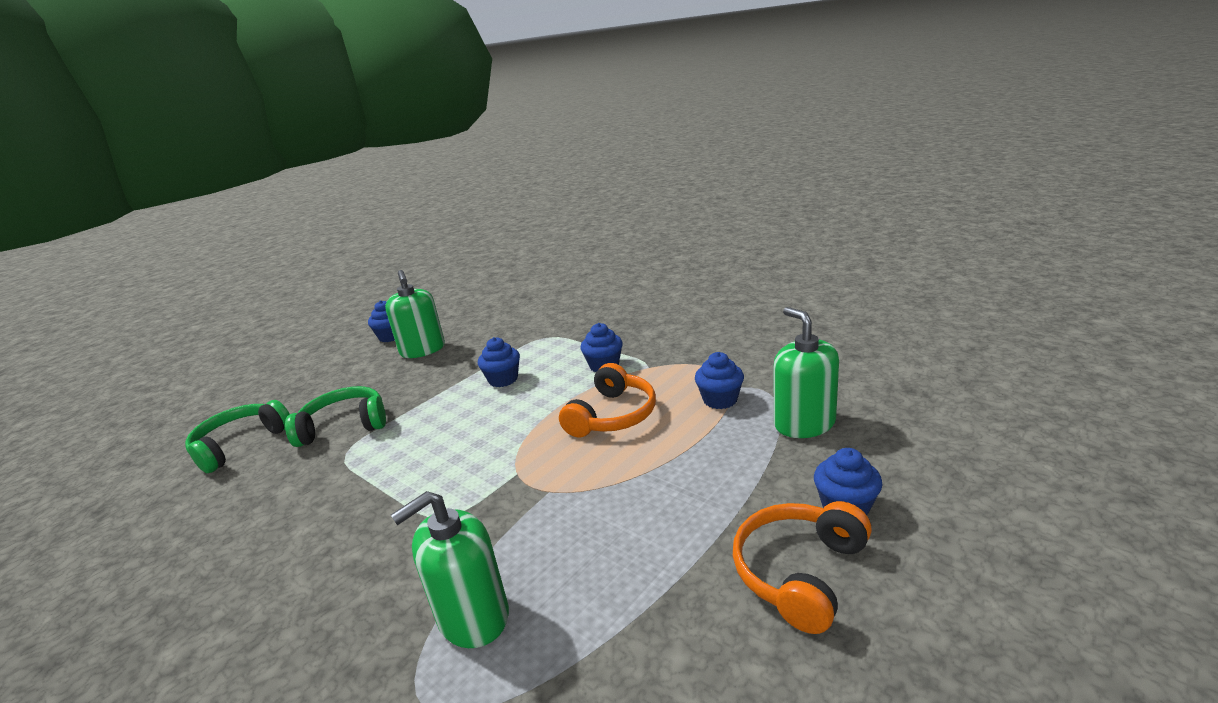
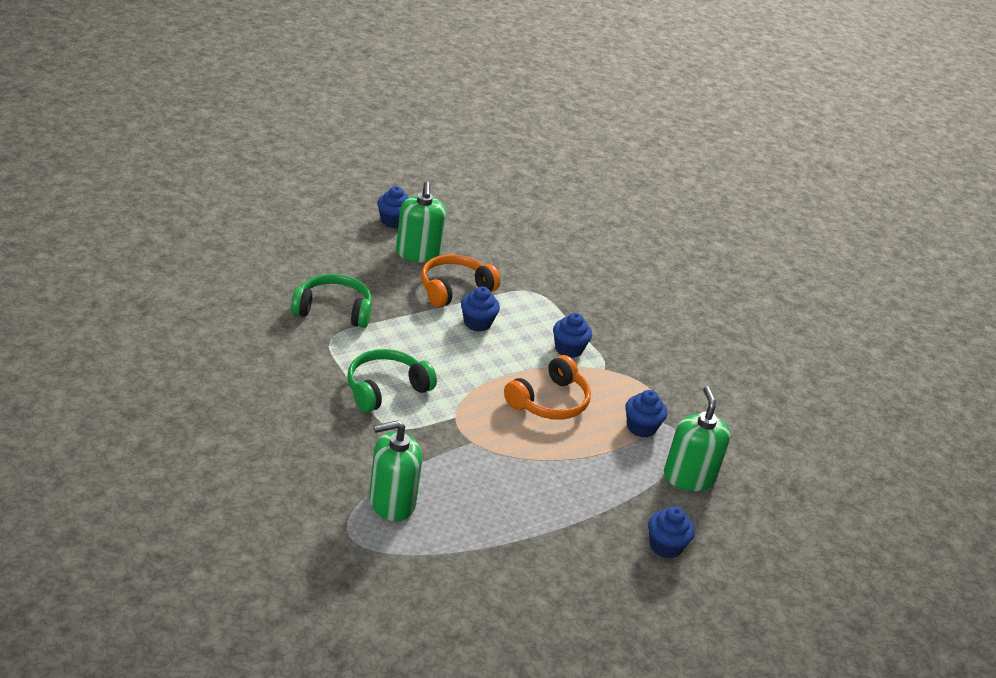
camera: 10 degrees right, 10 degrees up
green headphones [185,400,289,473] -> green headphones moved to [347,349,437,413]
orange headphones [733,501,872,634] -> orange headphones moved to [421,254,500,307]

